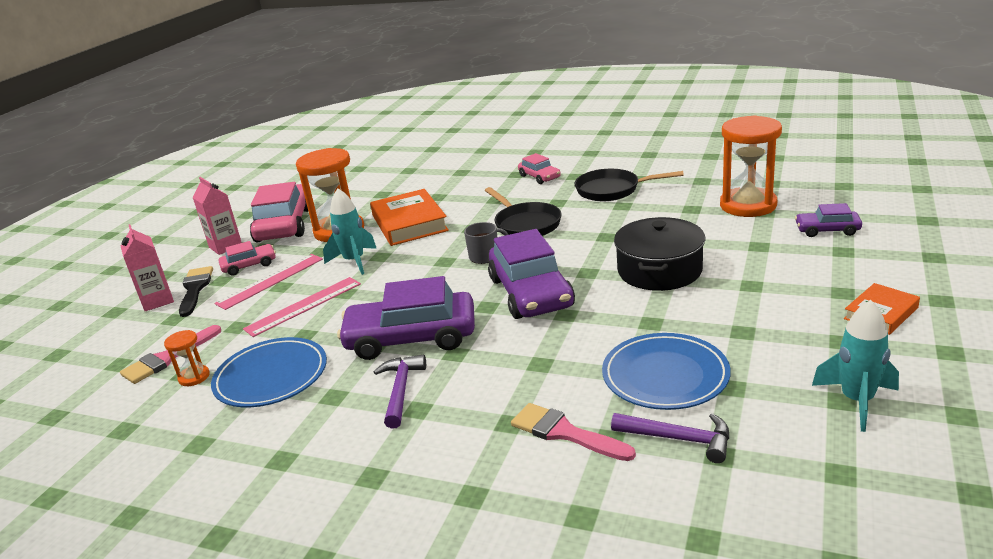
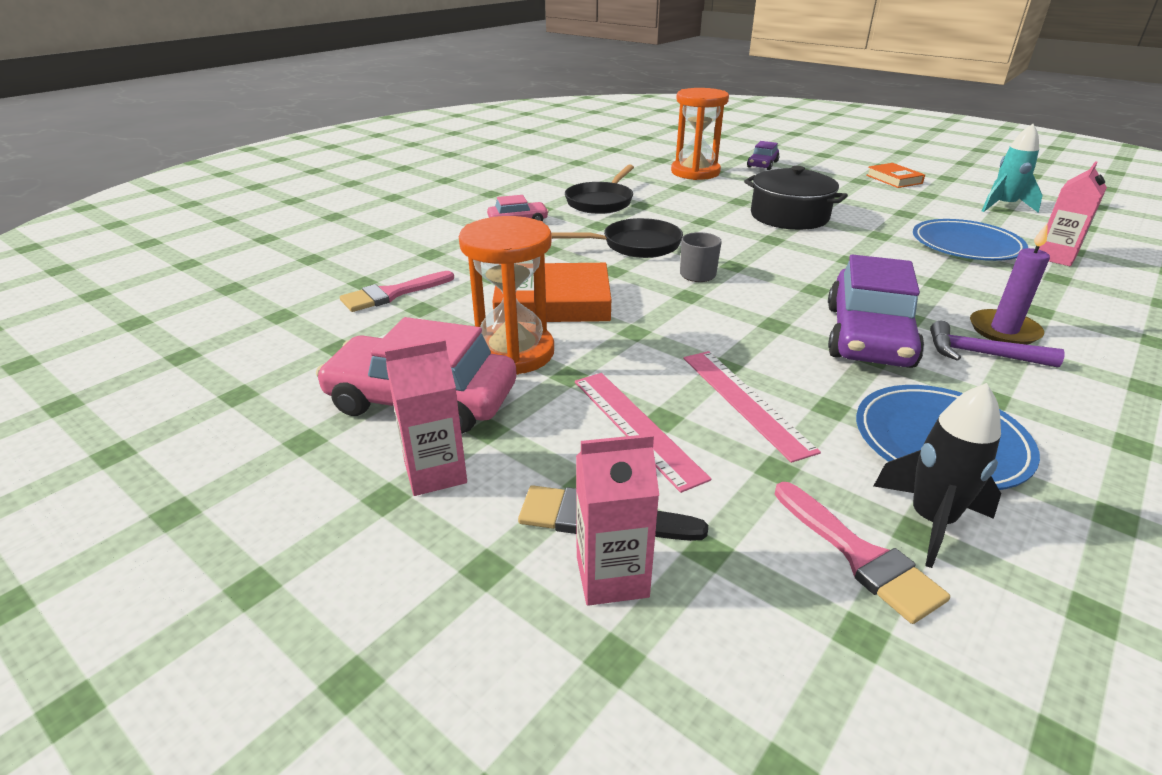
camera: 75 degrees left, 5 degrees up
orange hourglass [164,330,210,386] -> black rocket [874,383,1001,568]
pink car [219,241,276,276] -> none
turquoise rocket [323,188,377,275] -> none
purple car [488,229,575,319] -> none
pink brush [511,403,636,461] -> pink brush moved to [340,271,454,312]
purple hammer [611,413,729,463] -> pink carton [1039,161,1107,266]
none -> purple candle [970,224,1050,345]

